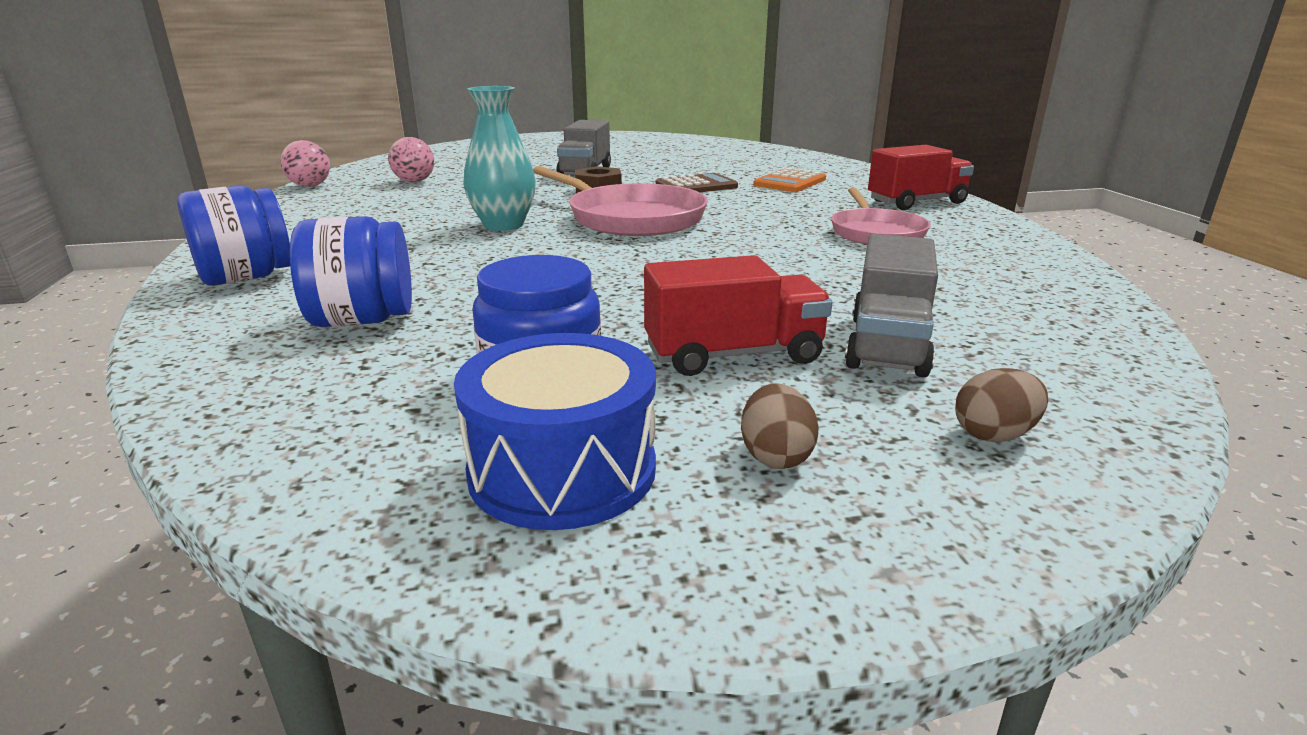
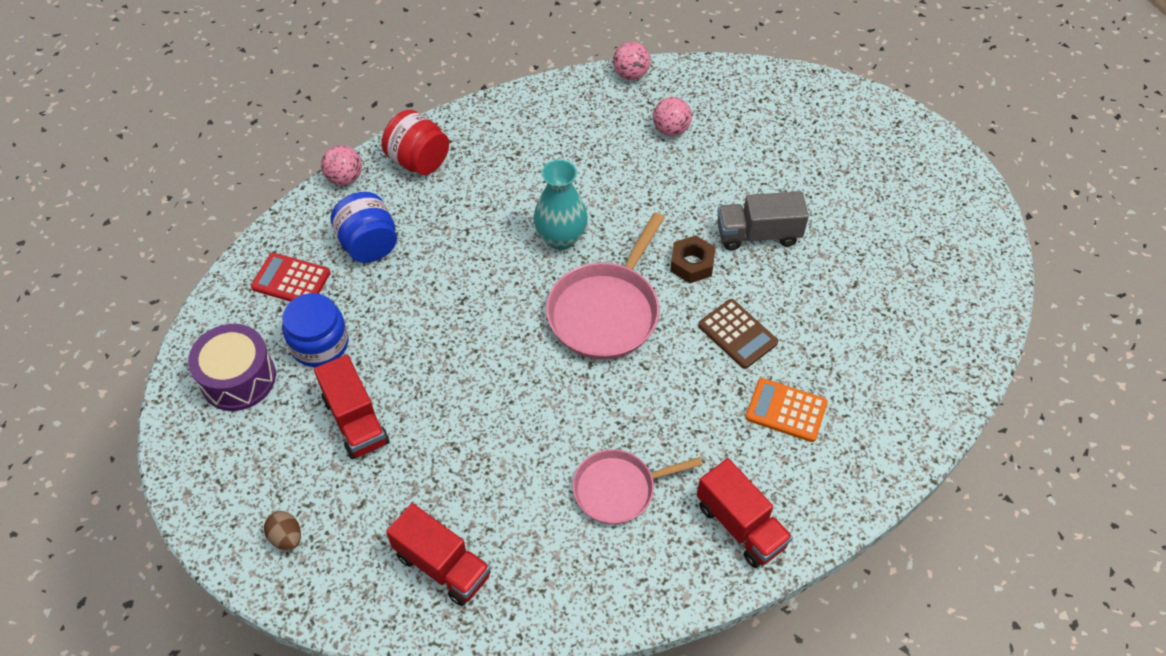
camera: 75 degrees right, 30 degrees up
blue jar [177,185,290,286] -> red jar [382,110,449,175]
blue drum [454,333,656,530] -> purple drum [188,324,276,411]
brown egg [741,383,819,469] -> none
grey truck [845,234,938,378] -> none
none -> red calculator [251,253,330,302]
none -> pink ball [321,145,362,186]
none -> red truck [386,503,491,606]

